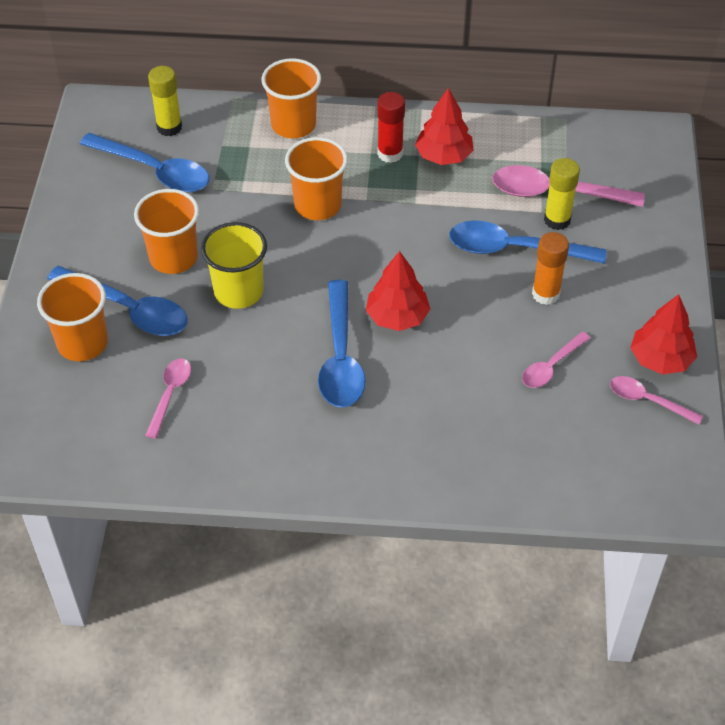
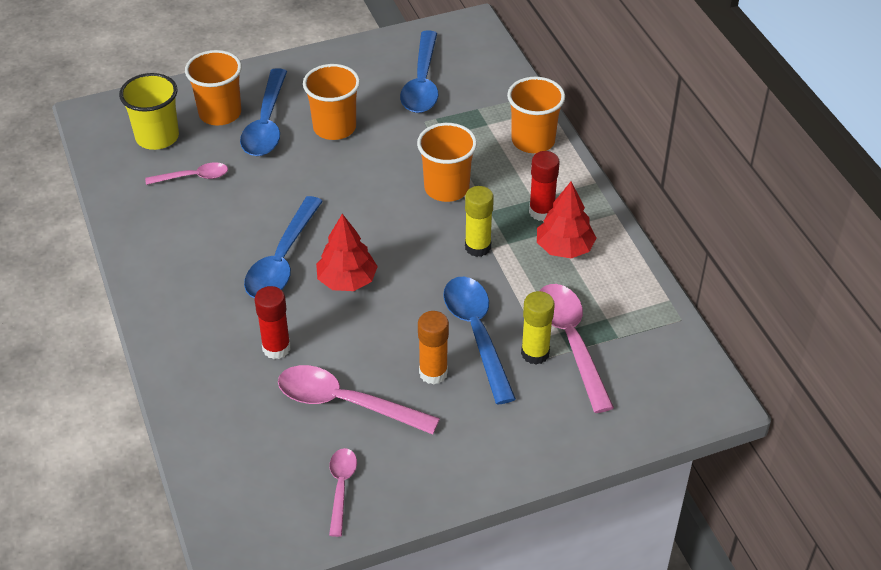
camera: 65 degrees right, 5 degrees down
yellow glue stick [148,66,182,136] -> yellow glue stick moved to [465,186,494,257]
yellow cup [201,222,267,309] -> yellow cup moved to [119,73,179,150]
blue spoon [318,280,365,408] -> blue spoon turned 45 degrees counterclockwise [244,196,323,298]
pink spoon [522,332,590,388] -> pink spoon [278,365,440,435], size x1.76
red tree [630,294,697,374] -> none
none -> red glue stick [254,286,291,359]

